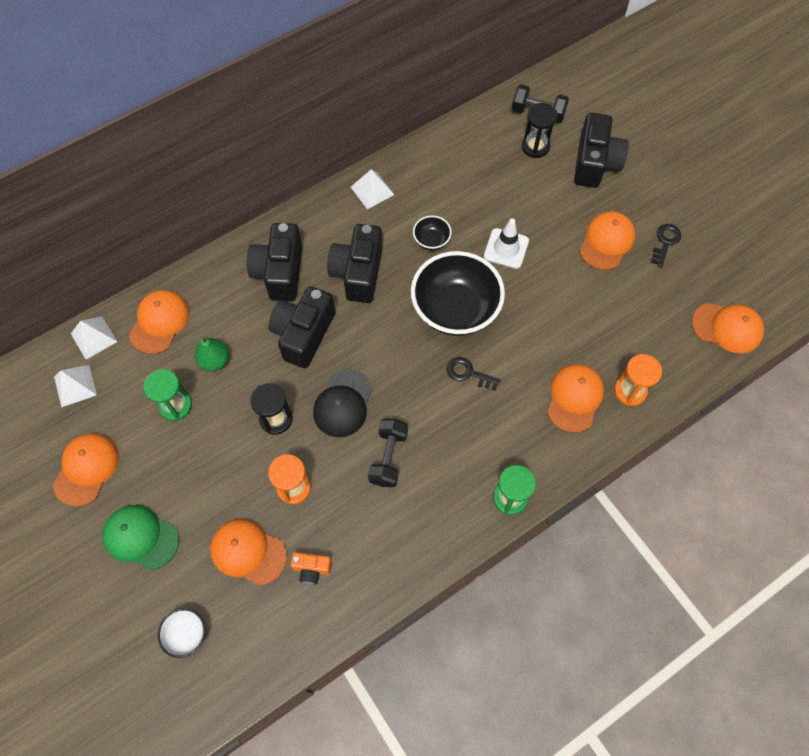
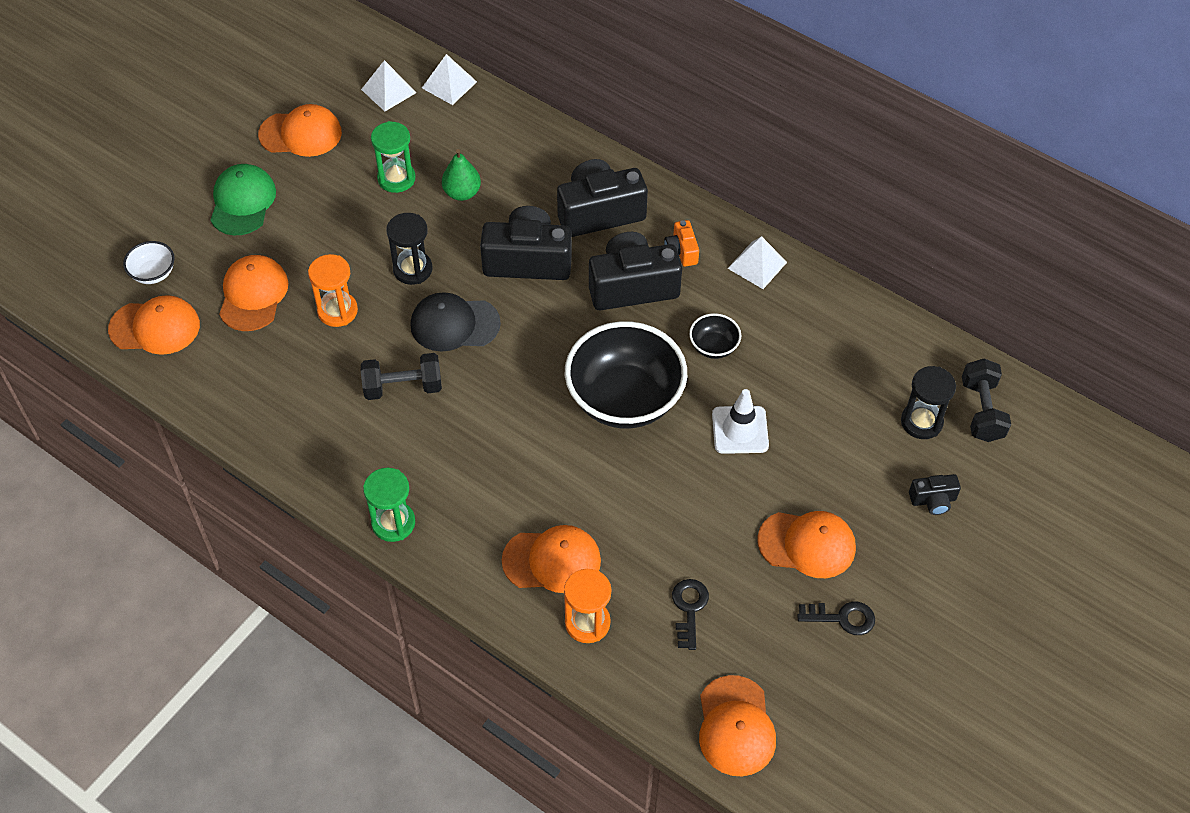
camera: 70 degrees right, 10 degrees down
orange cap [129,290,189,354] -> orange cap moved to [108,295,200,355]
orange camera [291,552,332,584] -> orange camera moved to [664,220,699,267]
black key [447,357,501,391] -> black key moved to [672,579,709,650]
black camera [574,112,629,188] -> black camera [909,474,961,515], size x0.48

